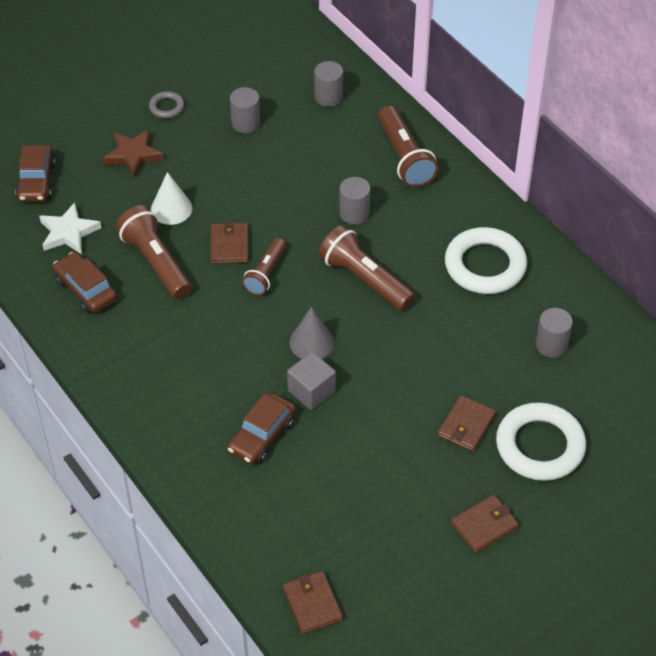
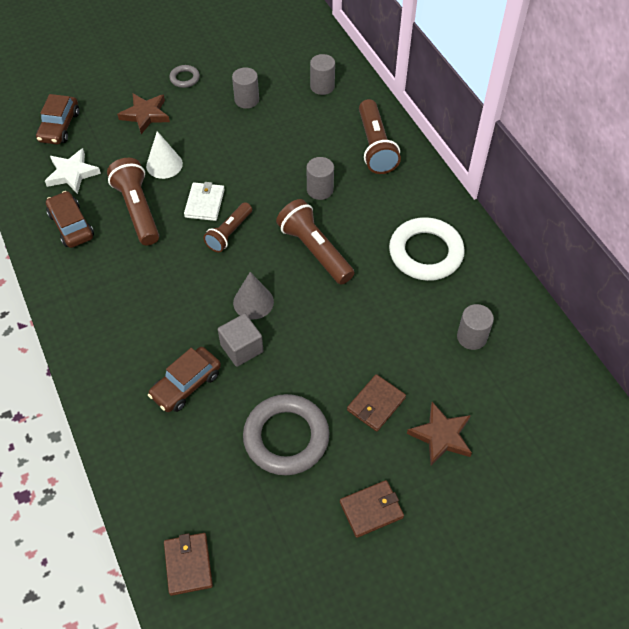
camera: 10 degrees right, 5 degrees up
brown wallet [211,221,248,264] -> white wallet [184,182,225,221]
white ring [496,402,586,481] -> brown star [407,402,472,466]
none -> grey ring [243,394,329,475]

